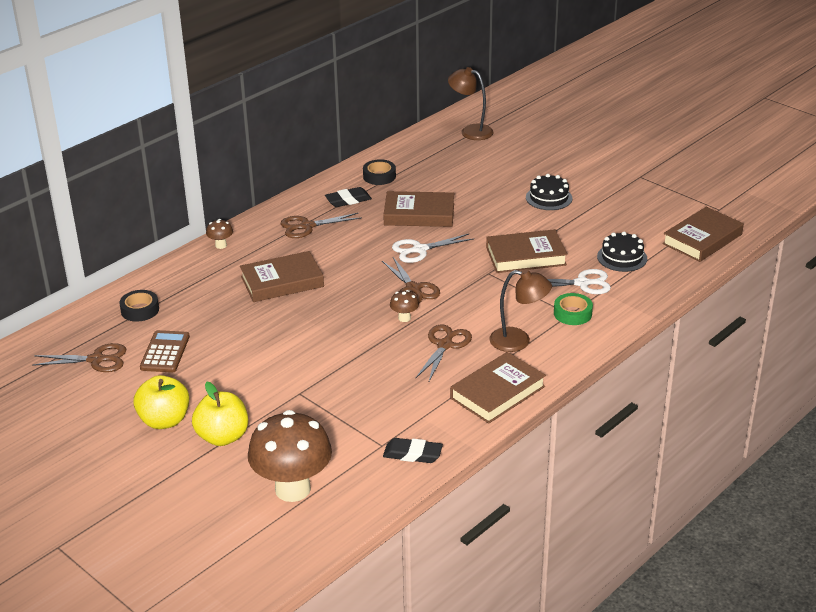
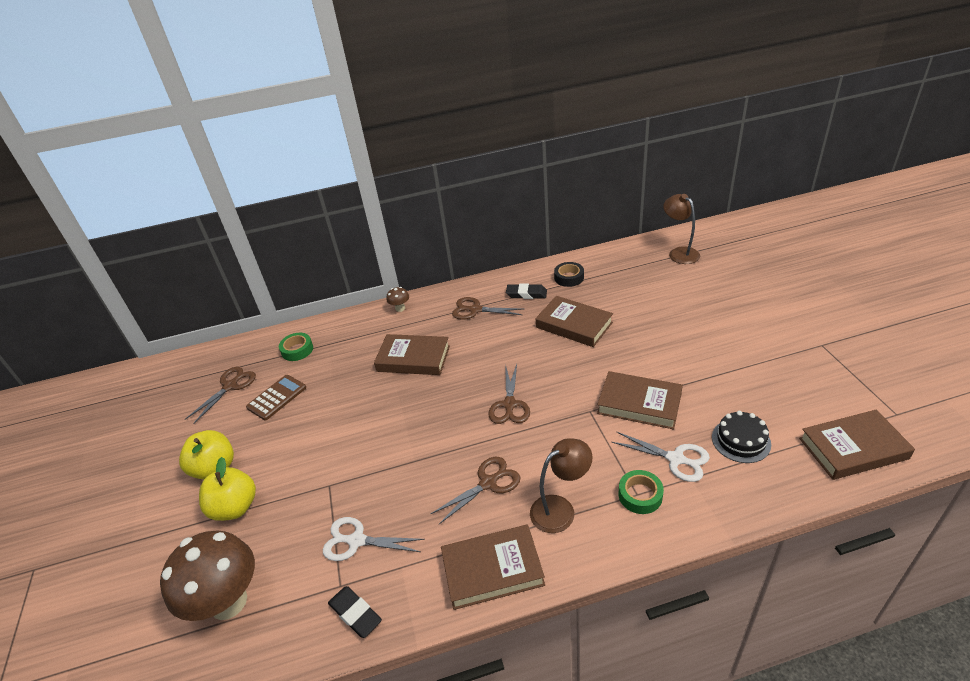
camera: 35 degrees right, 5 degrees up
brown scissors [32,343,127,372] -> brown scissors turned 90 degrees counterclockwise [185,367,256,424]
black tape [119,290,159,322] -> green tape [279,333,313,361]
brown mushroom [390,290,419,322] -> none
white scissors [392,234,473,263] -> white scissors moved to [323,517,425,561]
brown lamp [489,269,552,352] -> brown lamp turned 75 degrees counterclockwise [530,438,592,533]
black cake [526,174,572,210] -> none

